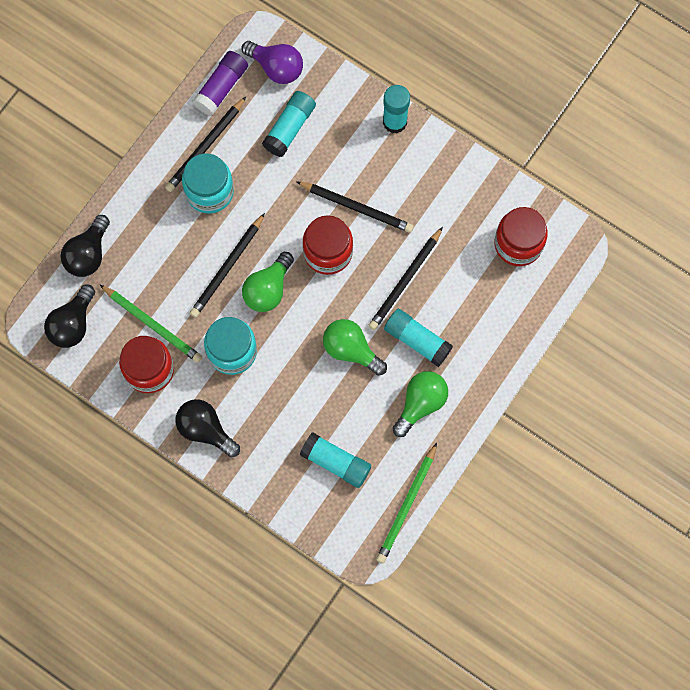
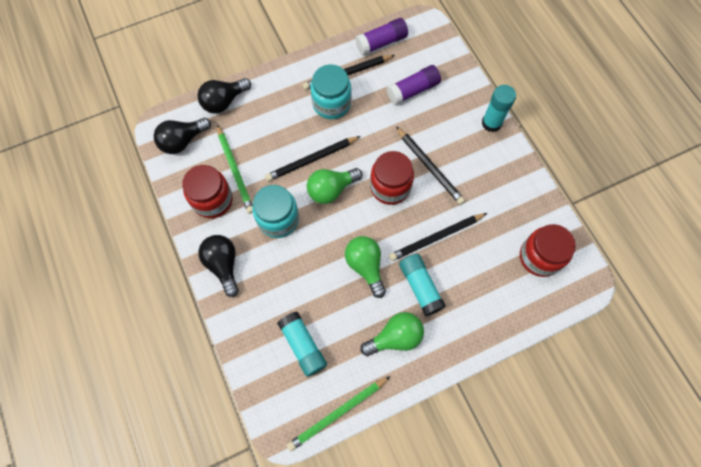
camera: 30 degrees right, 5 degrees down
purple light bulb [242,41,303,84] -> none
turquoise glue stick [262,91,316,157] -> purple glue stick [387,65,441,105]

